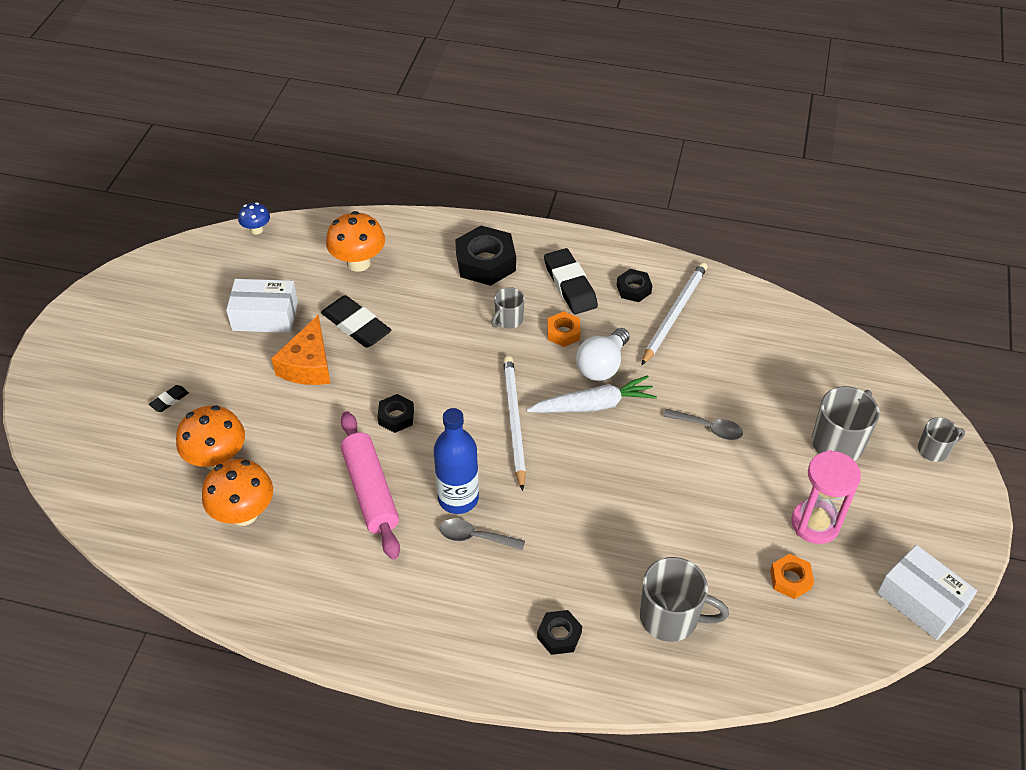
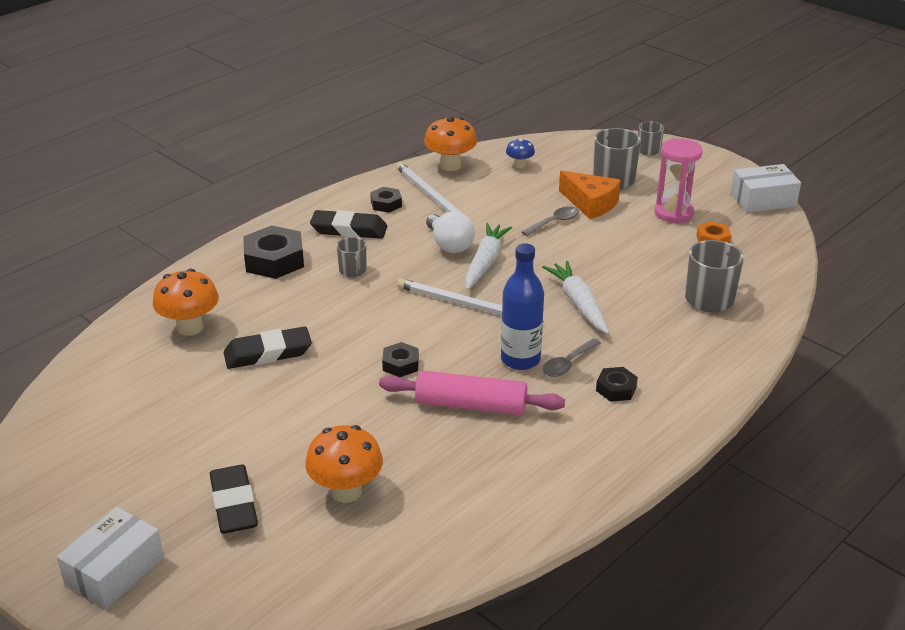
camera: 60 degrees left, 15 degrees down
black eraser [149,385,189,412] -> black eraser [210,465,258,534], size x2.16
orange mushroom [202,459,273,526] -> orange mushroom moved to [424,117,477,171]
white box [226,279,298,333] -> white box moved to [57,507,164,609]
blue mushroom [238,202,270,234] -> blue mushroom moved to [506,139,535,168]
orange cheese [271,315,331,385] -> orange cheese moved to [559,171,621,219]
black nut [537,610,582,655] -> black nut moved to [596,367,638,402]
orange nut [547,311,581,347] -> none
none -> white carrot [543,261,609,334]

